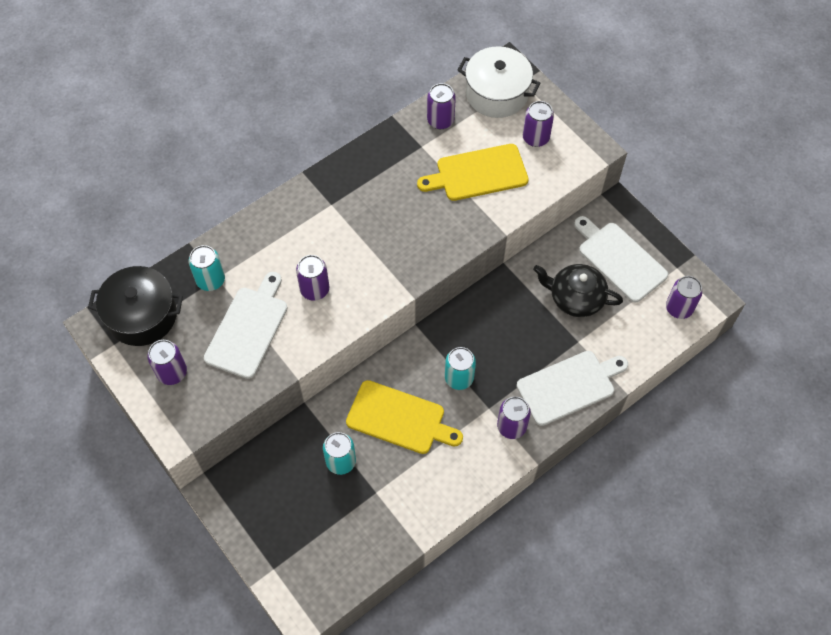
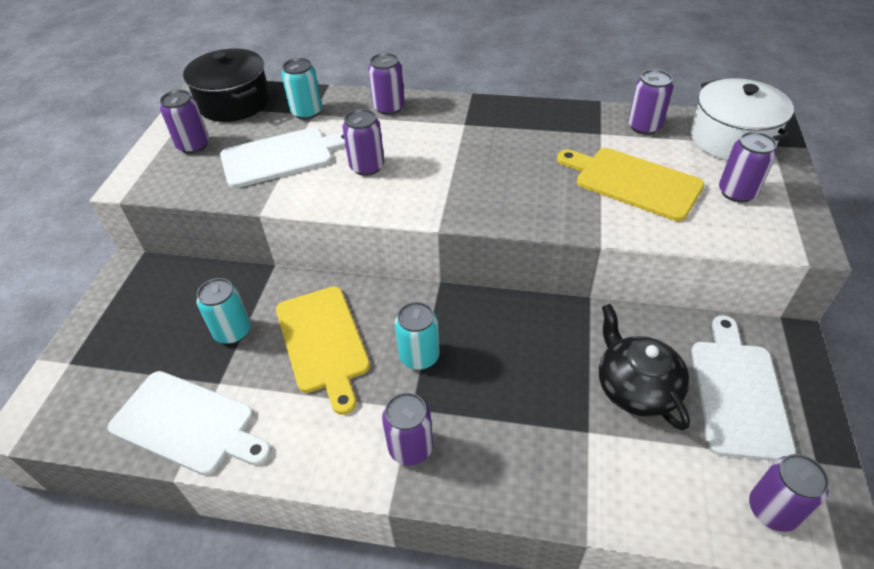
camera: 50 degrees right, 15 degrees down
white cutting board [516,351,628,426] -> white cutting board moved to [108,371,271,476]
none -> purple can [368,53,405,115]

